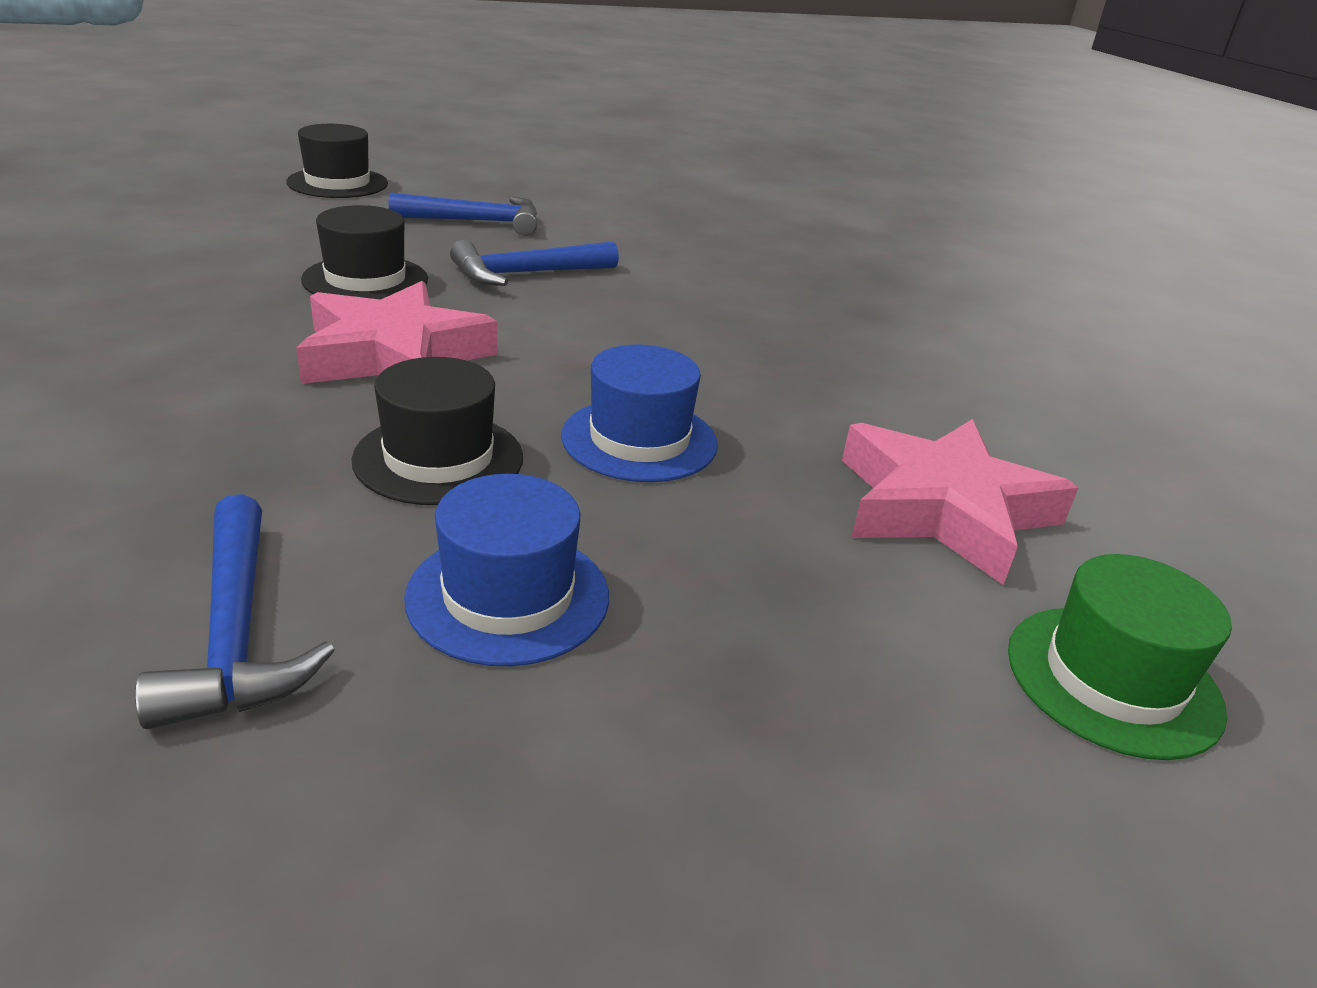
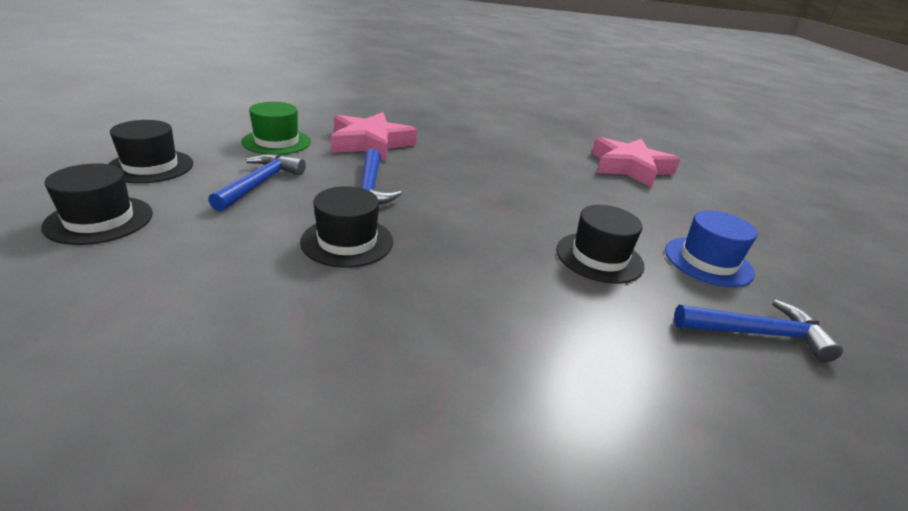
camera: 70 degrees left, 0 degrees up
pink star [296,281,497,384] -> pink star moved to [331,112,417,162]
blue hat [561,345,718,482] -> none
green hat [1008,554,1232,760] -> green hat moved to [241,102,311,155]
none -> black hat [108,120,193,183]

